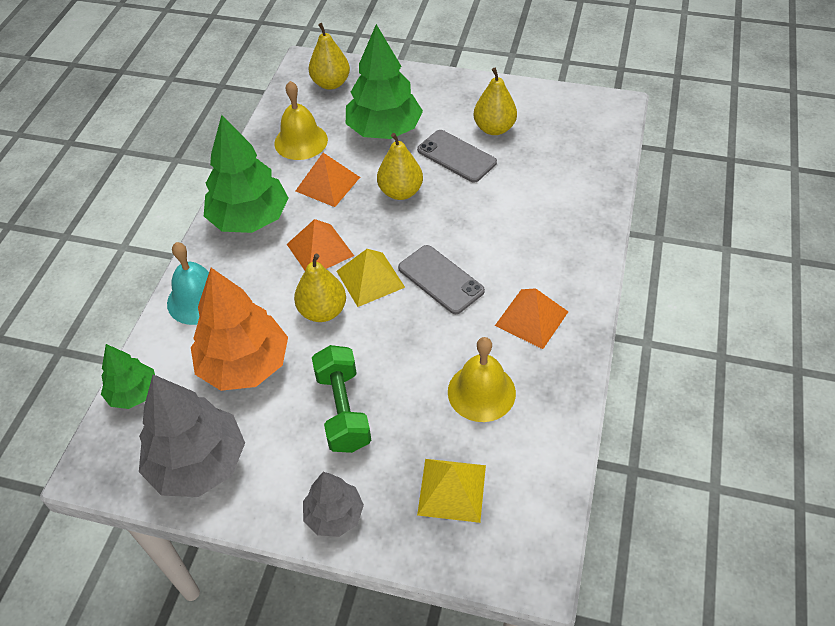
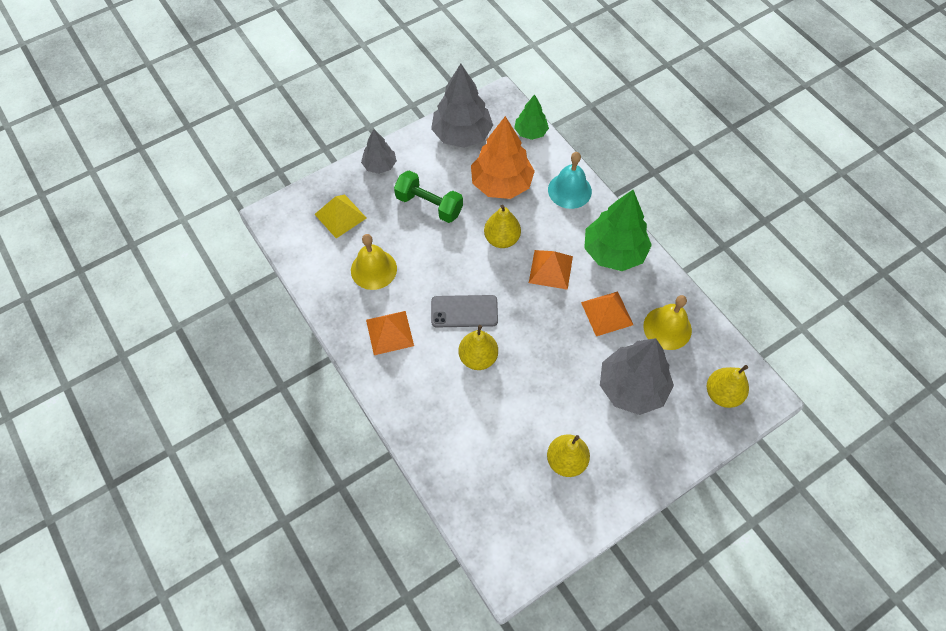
camera: 130 degrees right, 10 degrees up
yellow pyramid [337,249,405,307] -> none
green tree [346,24,423,139] -> grey tree [600,338,674,415]
yellow pear [377,133,423,200] -> yellow pear moved to [459,325,498,370]
grey phone [417,130,497,182] -> none

